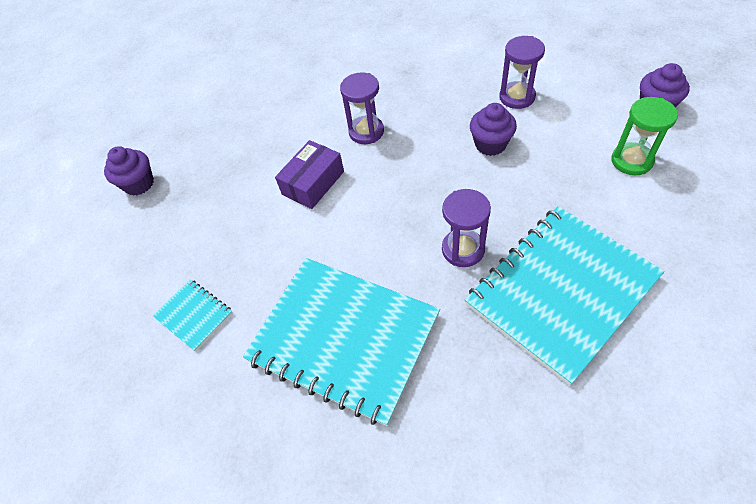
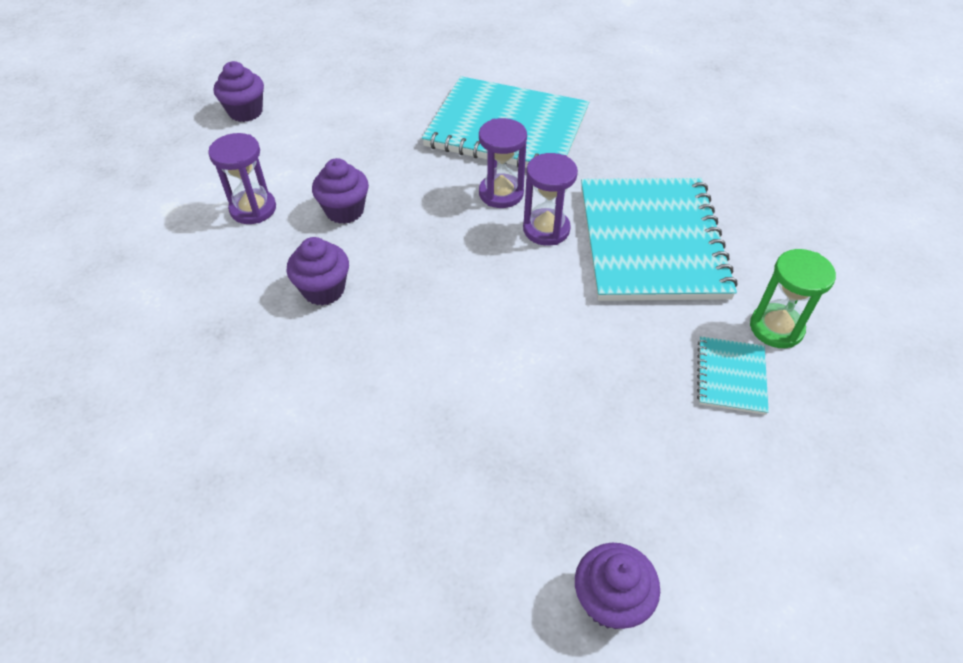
camera: 125 degrees left, 5 degrees down
purple box [275,140,344,209] -> none
purple hourglass [340,72,384,144] -> purple hourglass moved to [523,153,578,246]
green hourglass [611,97,678,175] -> green hourglass moved to [750,249,836,348]
none -> purple cupcake [287,237,349,306]

